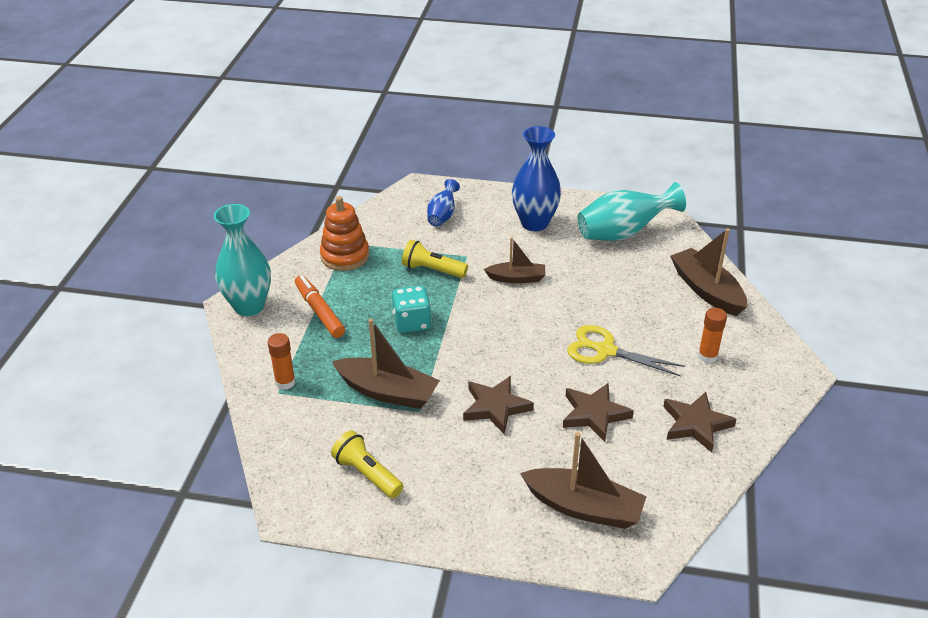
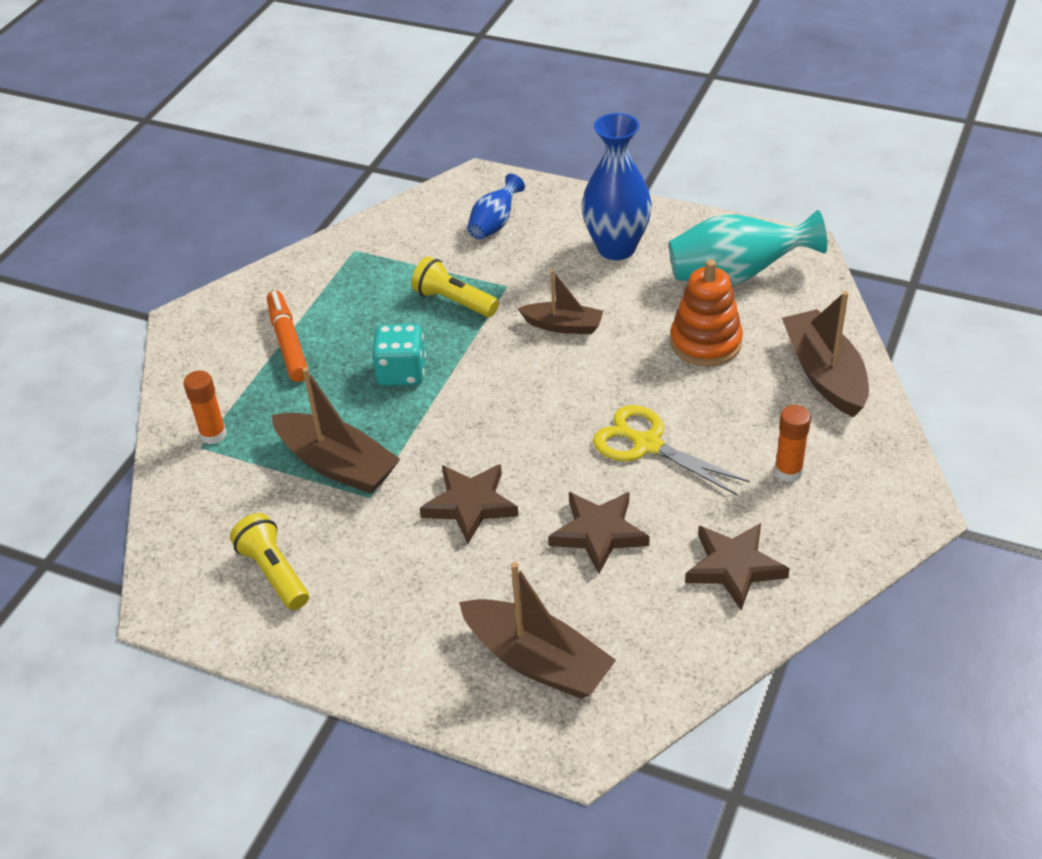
camera: 15 degrees right, 5 degrees up
turquoise vase [214,204,271,316] -> none
orange stacking toy [320,196,369,271] -> orange stacking toy moved to [670,259,743,367]

